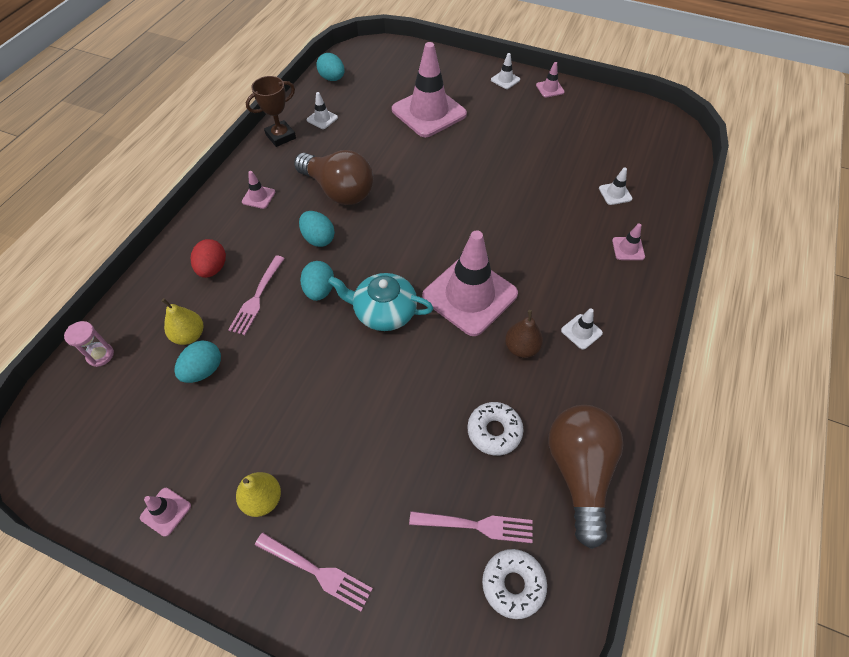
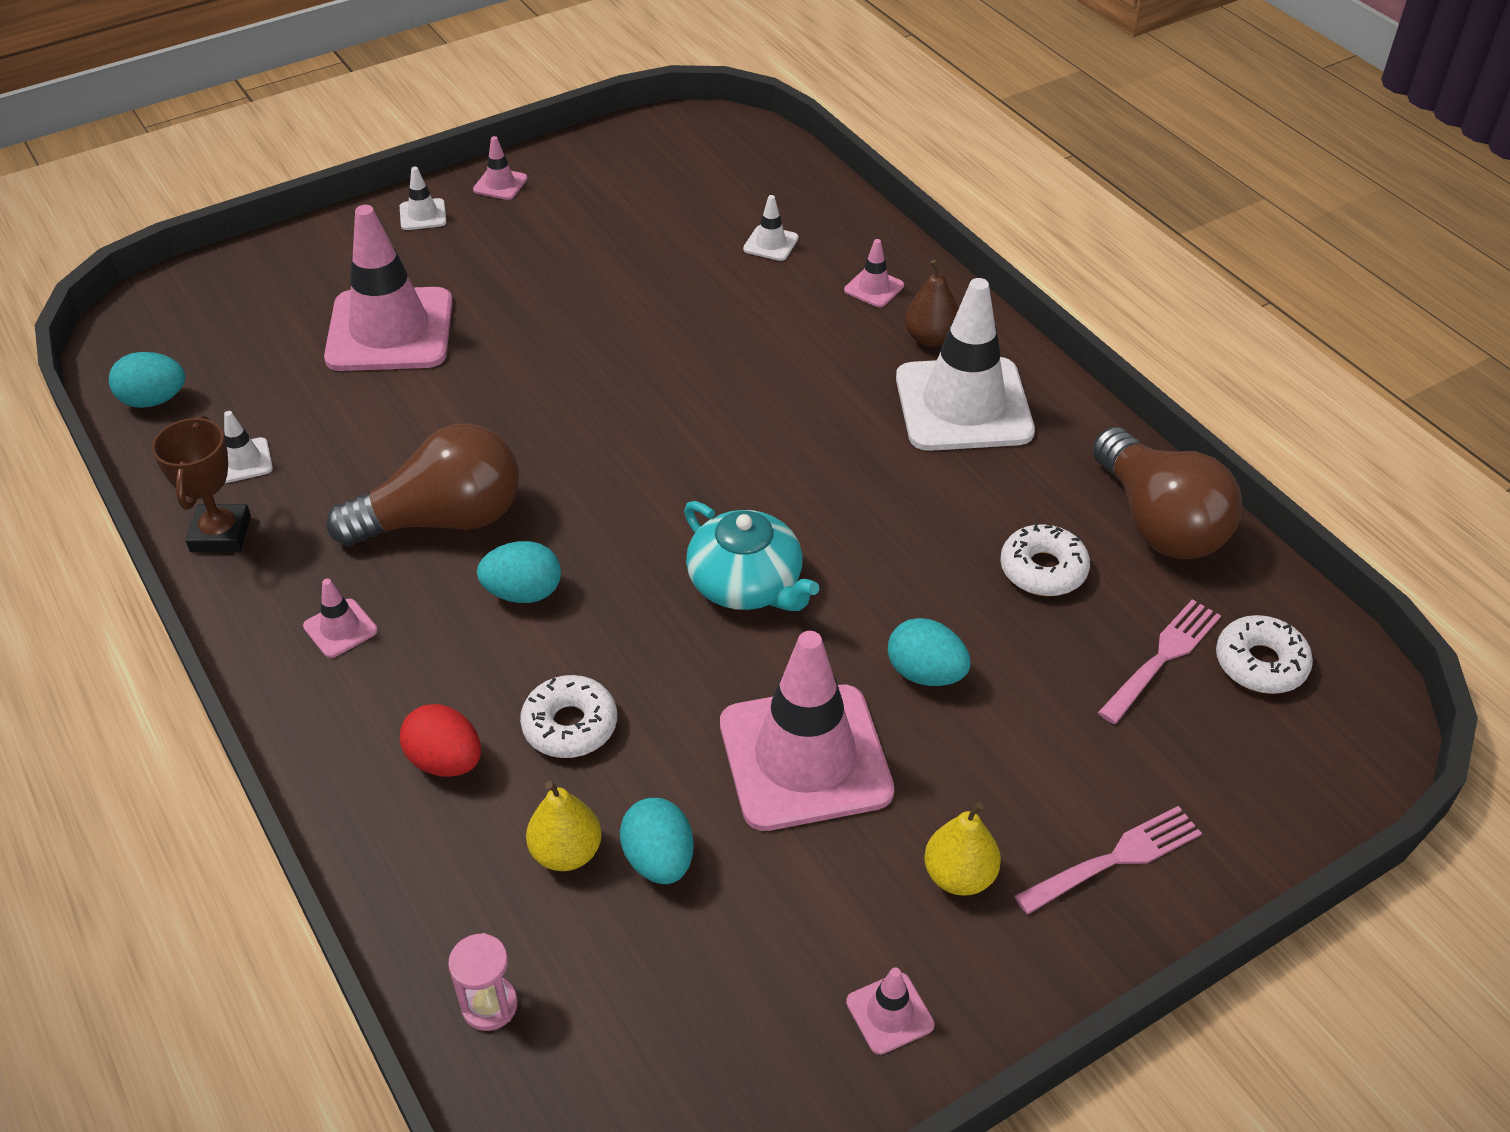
camera: 55 degrees left, 10 degrees down
pink fork [228,255,285,335] -> white donut [520,675,617,758]
turquoise egg [300,261,334,301] -> turquoise egg moved to [888,618,971,686]
turquoise teapot [328,273,433,331] -> turquoise teapot turned 90 degrees counterclockwise [684,501,819,611]
pink traffic cone [422,230,518,336] -> pink traffic cone moved to [720,631,894,831]
brown pear [505,310,543,358] -> brown pear moved to [905,260,958,347]
brown light bulb [549,405,624,549] -> brown light bulb turned 150 degrees counterclockwise [1092,427,1242,559]
white traffic cone [561,308,603,350] -> white traffic cone [896,278,1035,451], size x2.44

